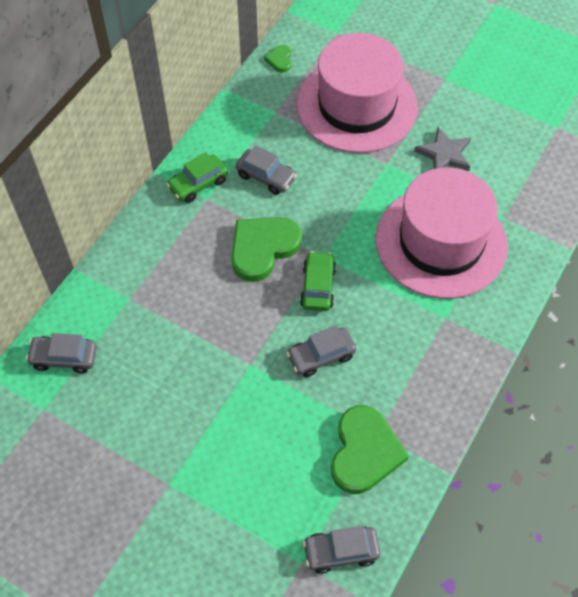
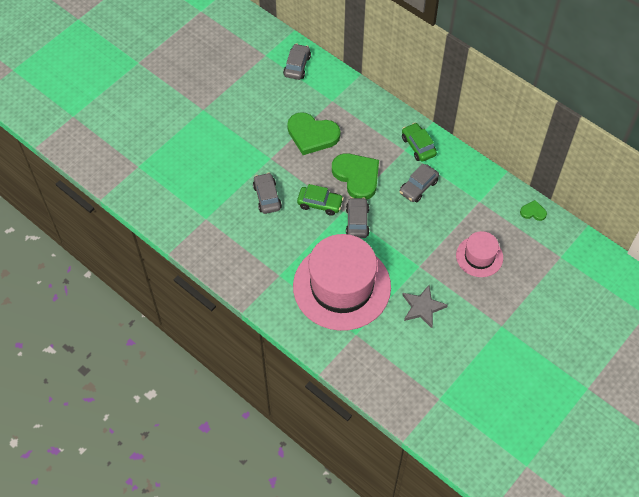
camera: 100 degrees right, 0 degrees up
pink hat [297,33,418,153] -> pink hat [456,231,503,277], size x0.49
grey car [303,526,380,574] -> grey car moved to [346,197,369,238]
green heart [331,405,409,494] -> green heart moved to [287,112,341,155]

